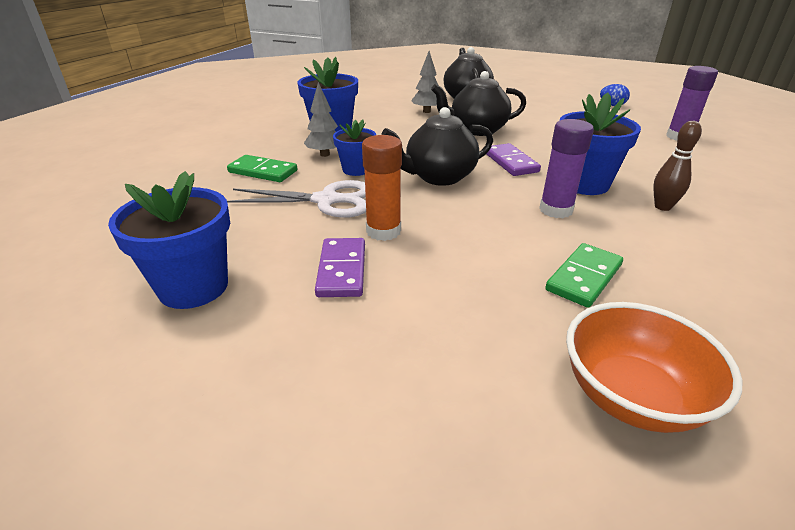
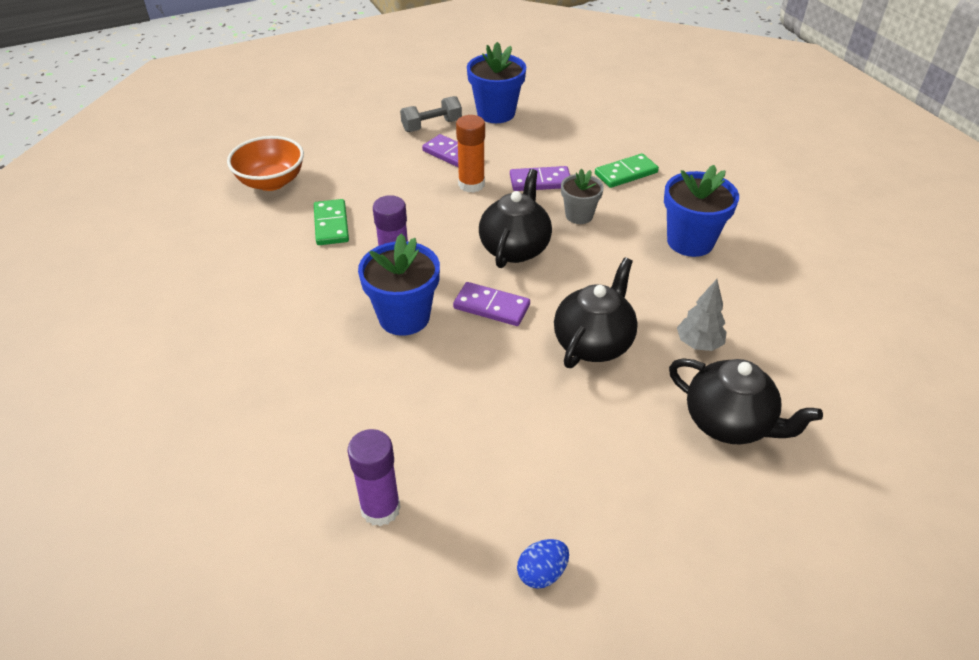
camera: 130 degrees right, 10 degrees up
white scissors [227,180,366,218] -> purple domino [510,166,570,191]
grey tree [304,82,338,157] -> none
blue flower pot [333,119,376,176] -> grey flower pot [561,169,604,224]
brown bowling pin [653,121,702,211] -> none
none -> grey dumbbell [400,96,462,132]

